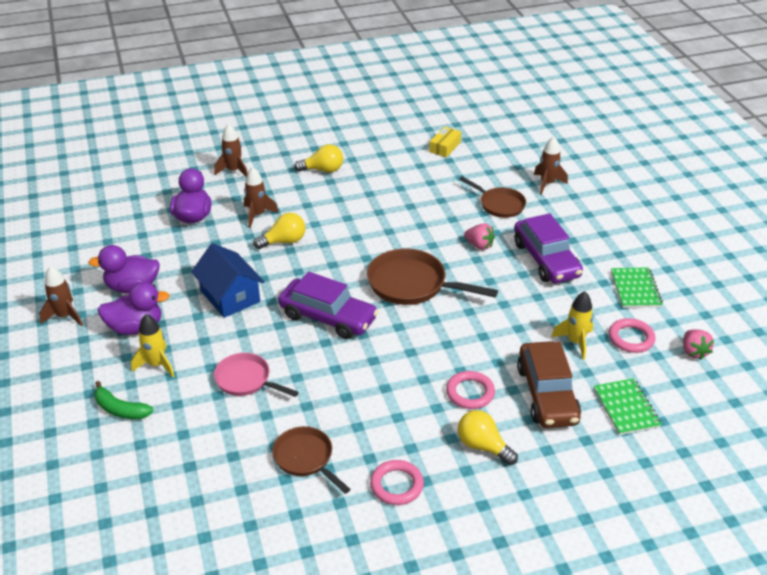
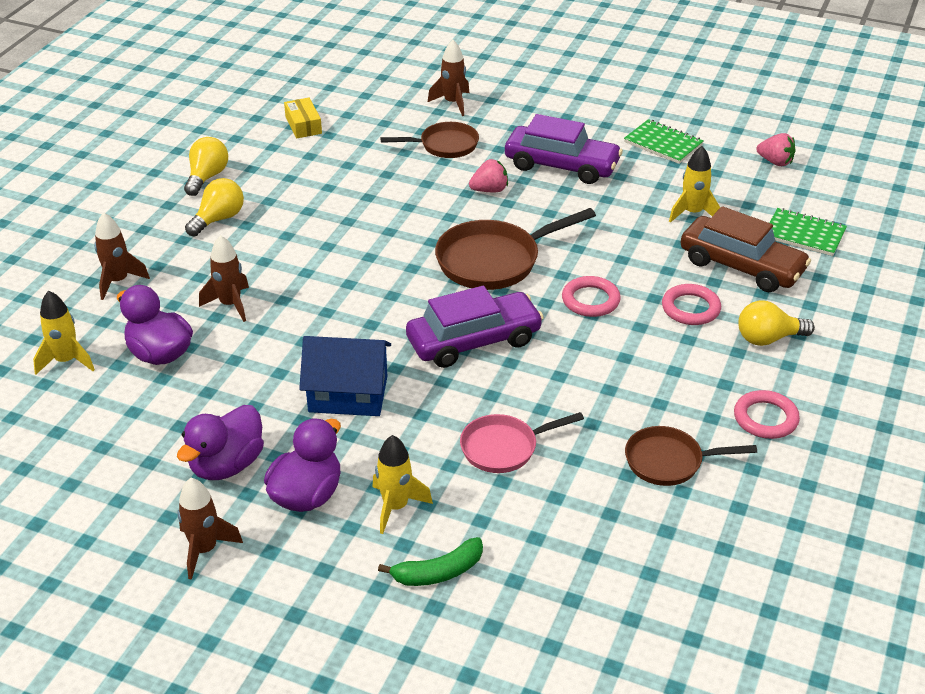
camera: 50 degrees left, 0 degrees up
yellow light bulb [253,213,305,249] -> yellow light bulb moved to [184,137,228,196]
pink ring [609,318,656,353] -> pink ring moved to [562,276,621,317]
none -> yellow rocket [33,290,95,374]

